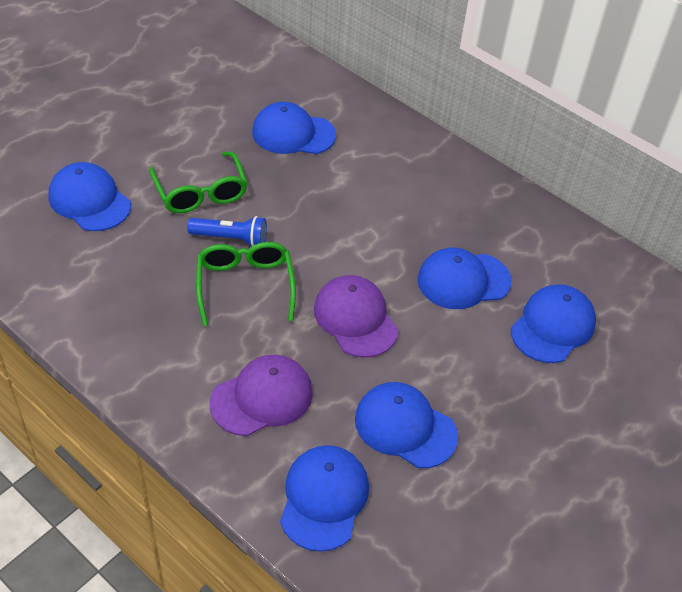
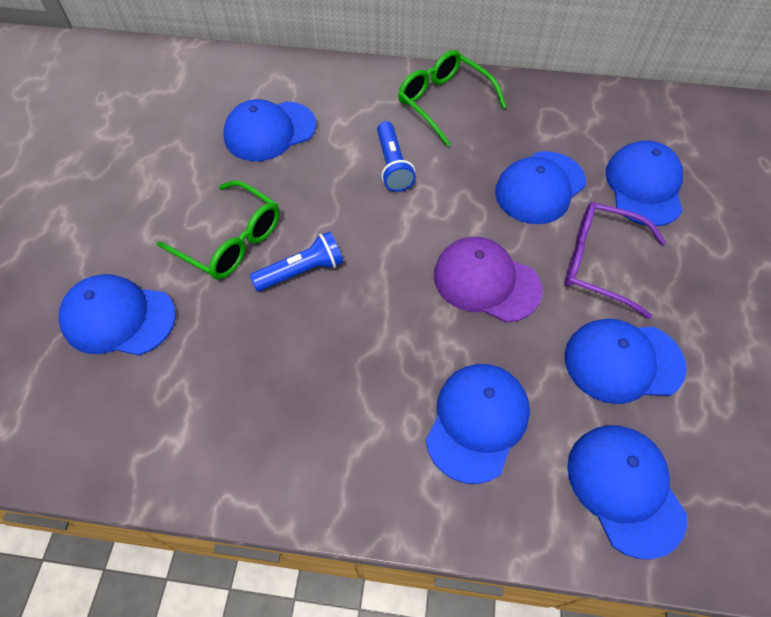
camera: 30 degrees left, 10 degrees up
green glasses [196,242,296,326] -> green glasses moved to [398,50,506,147]
purple cap [210,355,313,436] -> blue cap [425,364,530,484]
none -> blue flashlight [377,121,416,192]
none -> purple glasses [565,202,666,319]

